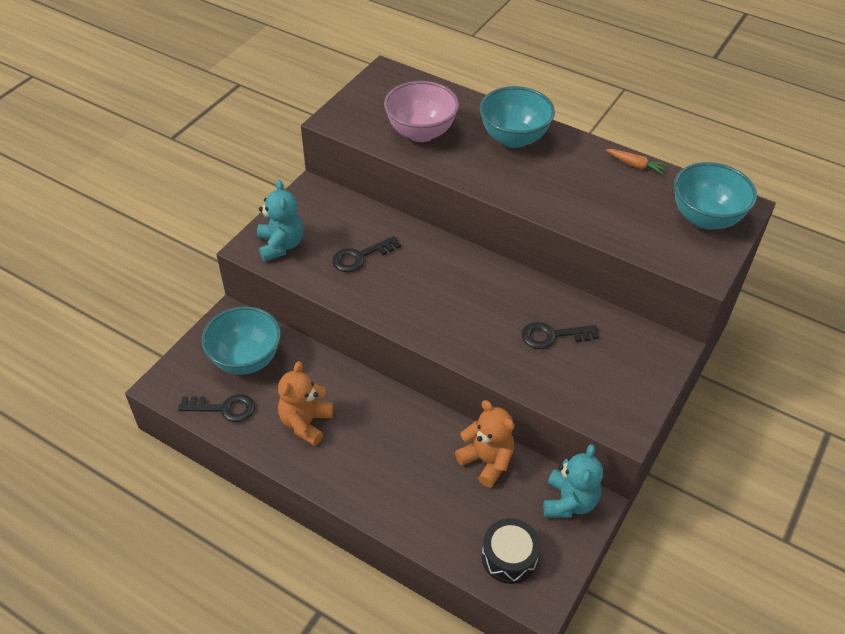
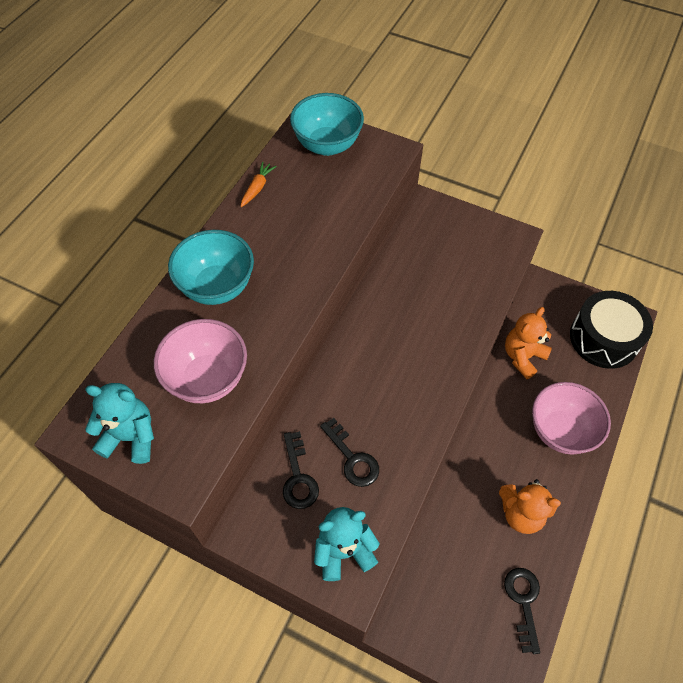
camera: 95 degrees left, 10 degrees up
turquoise bowl [202,306,281,375] -> none
black drum [482,518,540,584] -> black drum [570,291,653,369], size x1.58
black key [522,322,599,349] -> black key moved to [283,431,319,509]
turquoise teddy bear [543,444,603,518] -> turquoise teddy bear moved to [85,383,154,464]
none -> pink bowl [532,382,611,455]

